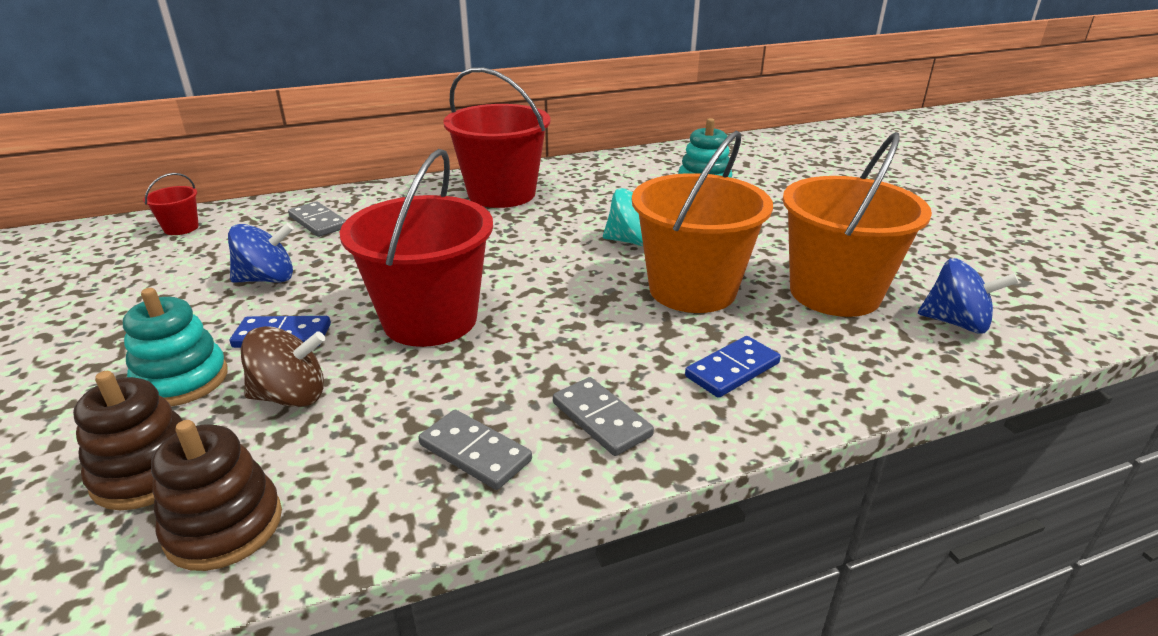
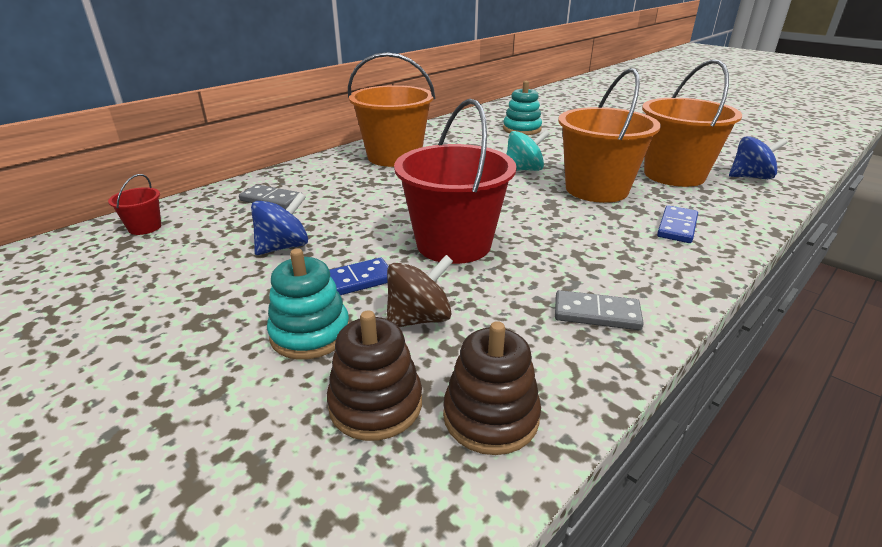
camera: 25 degrees left, 0 degrees up
red bucket [443,67,550,208] -> orange bucket [348,52,435,167]
grey domino [553,377,654,456] -> none

